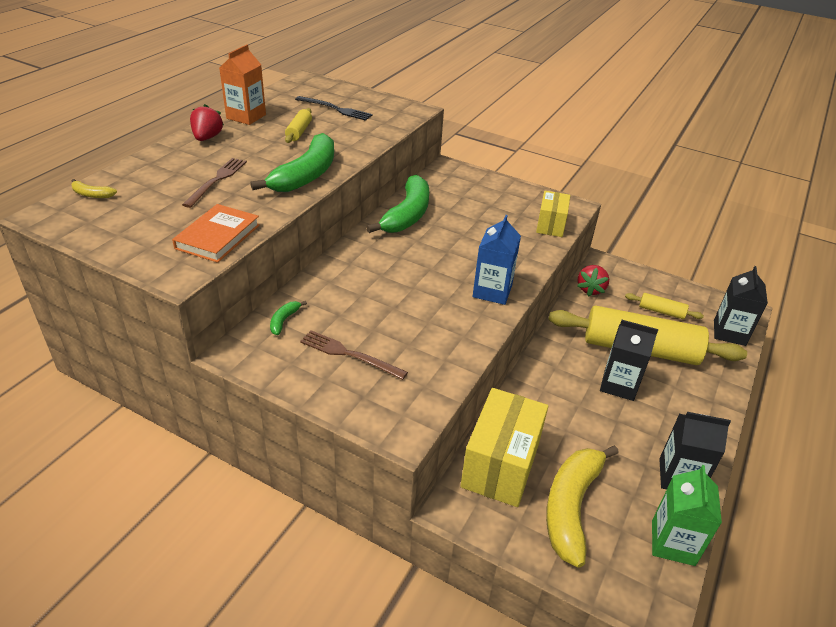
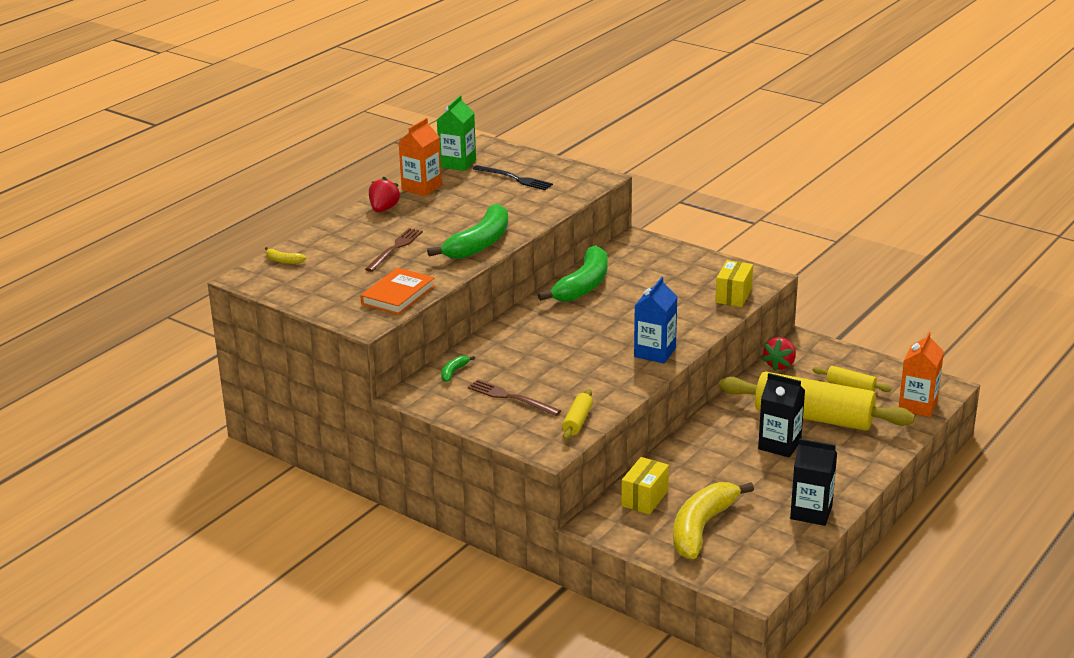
camera: 10 degrees right, 10 degrees down
yellow rolling pin [285,108,312,143] -> yellow rolling pin moved to [562,389,593,440]
yellow box [460,388,548,507] -> yellow box [621,457,669,515], size x0.58
green carton [652,465,722,566] -> green carton moved to [437,95,476,171]
black carton [714,266,768,346] -> orange carton [899,332,944,417]

